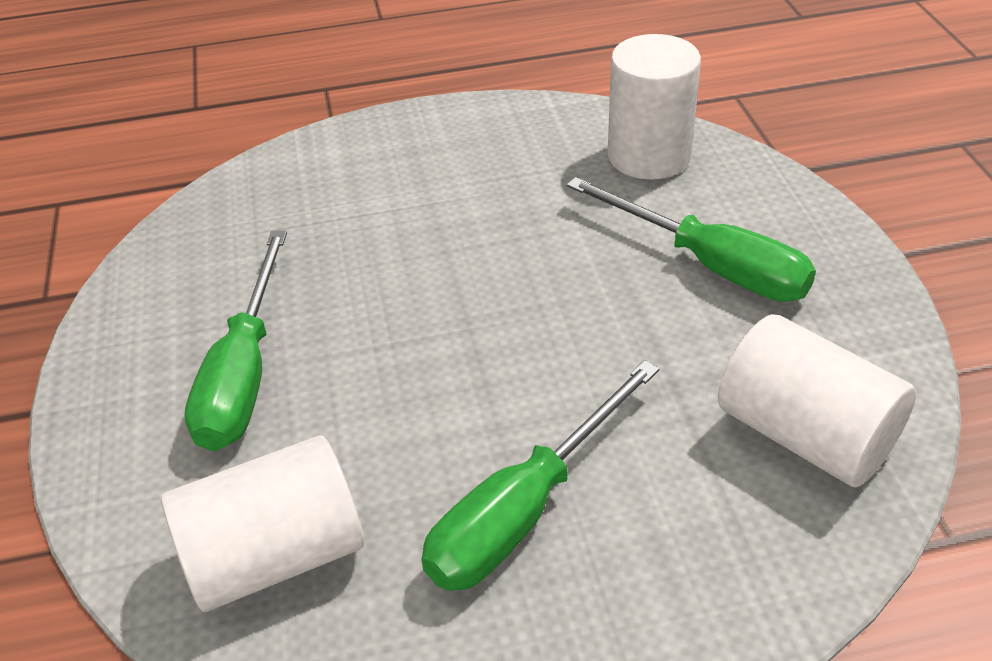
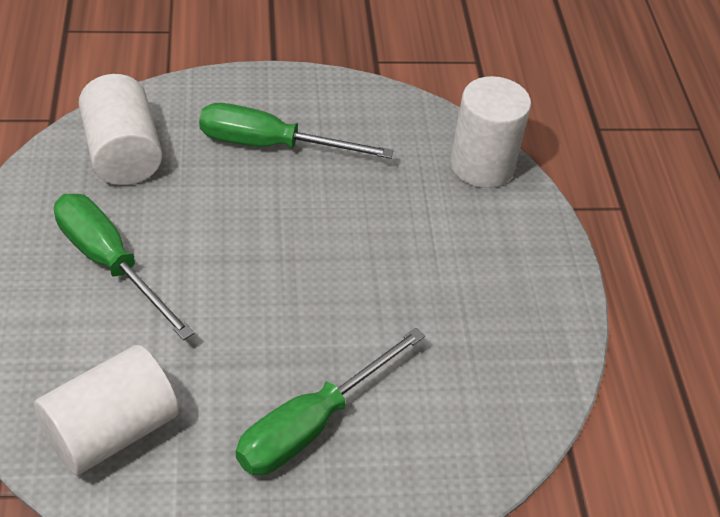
camera: 90 degrees right, 5 degrees up
white cylinder [608,34,701,180] -> white cylinder moved to [450,76,531,188]

